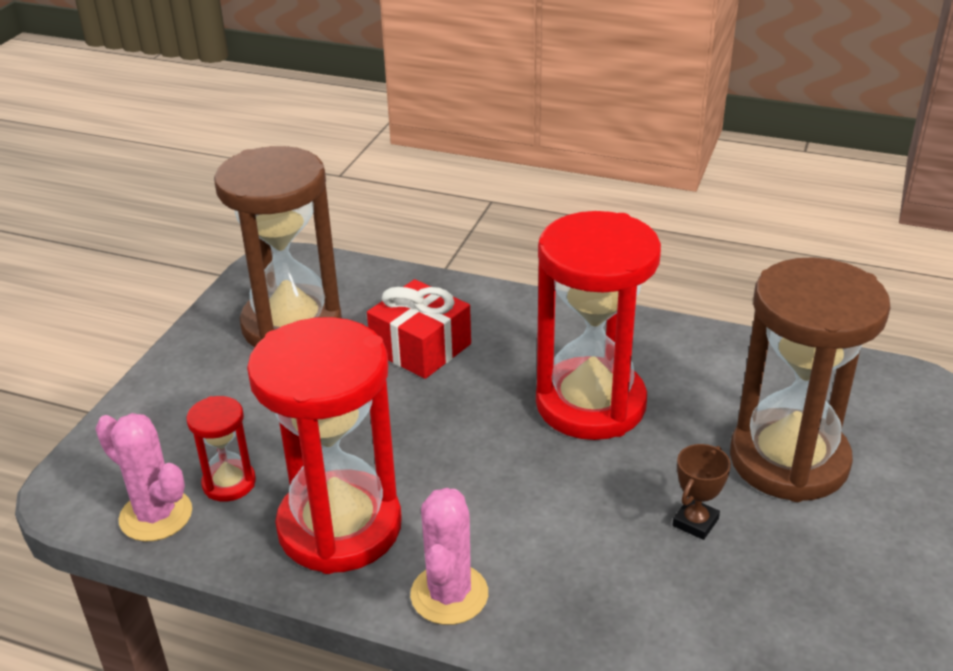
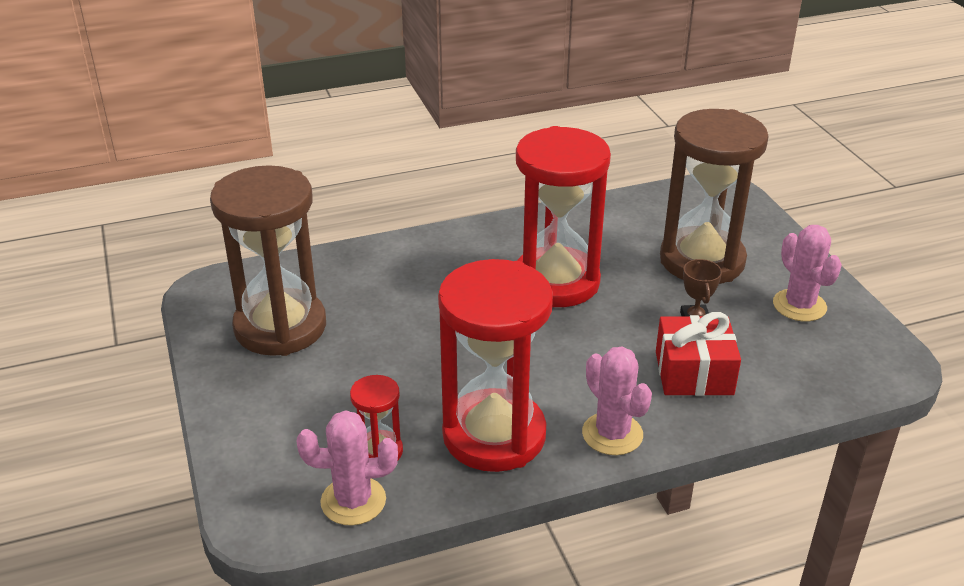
camera: 40 degrees left, 0 degrees up
red gift [367,279,471,379] -> red gift moved to [656,312,741,396]
none -> pink cactus [773,225,842,321]

